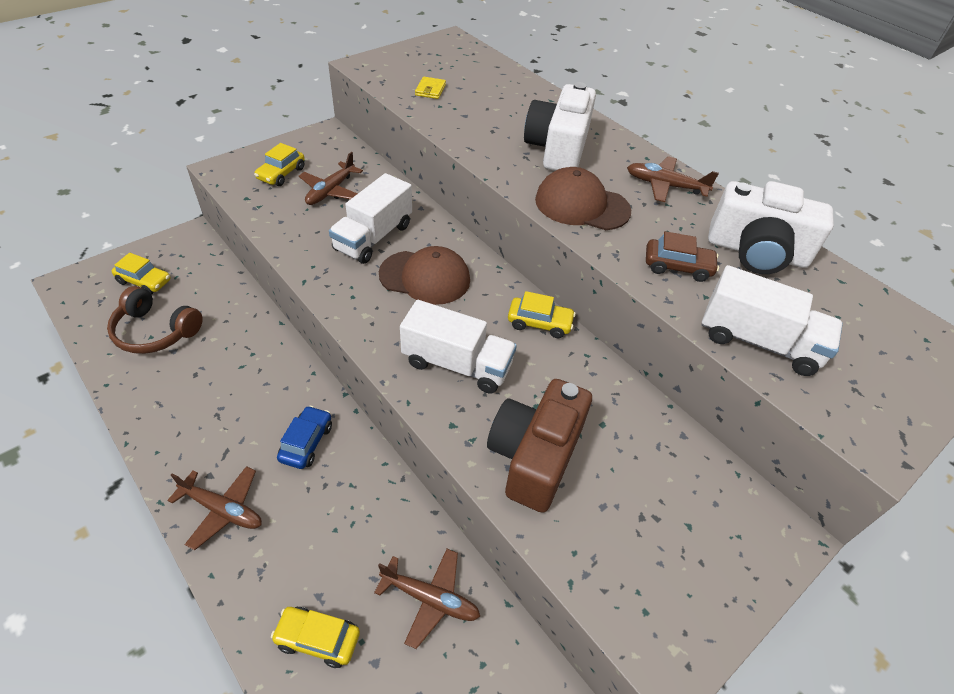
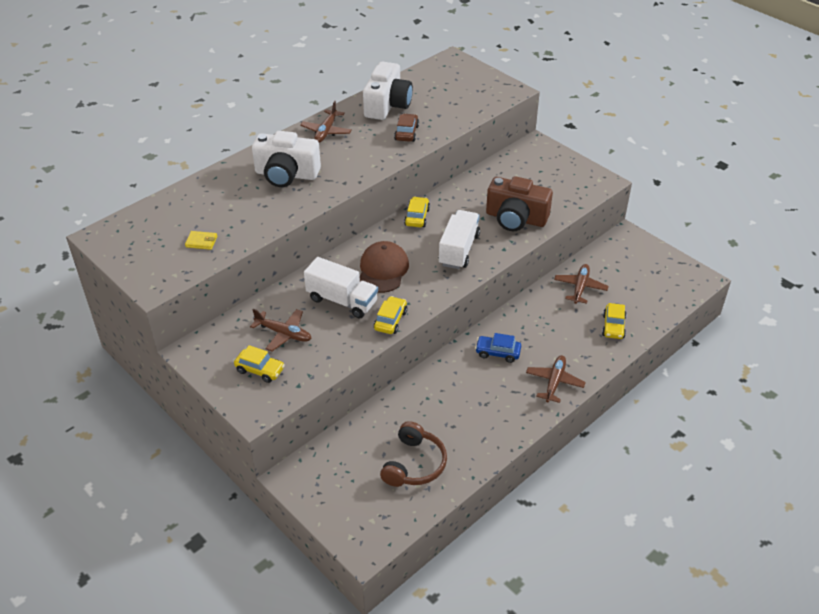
camera: 90 degrees left, 5 degrees down
yellow car [112,253,170,295] -> yellow car moved to [374,296,407,334]
brown cap [535,167,631,230] -> none
white truck [702,265,843,376] -> none

